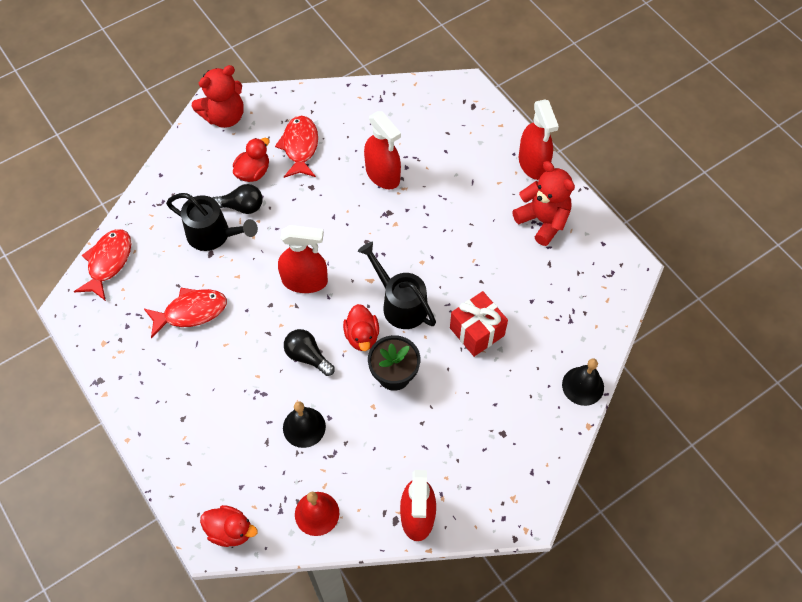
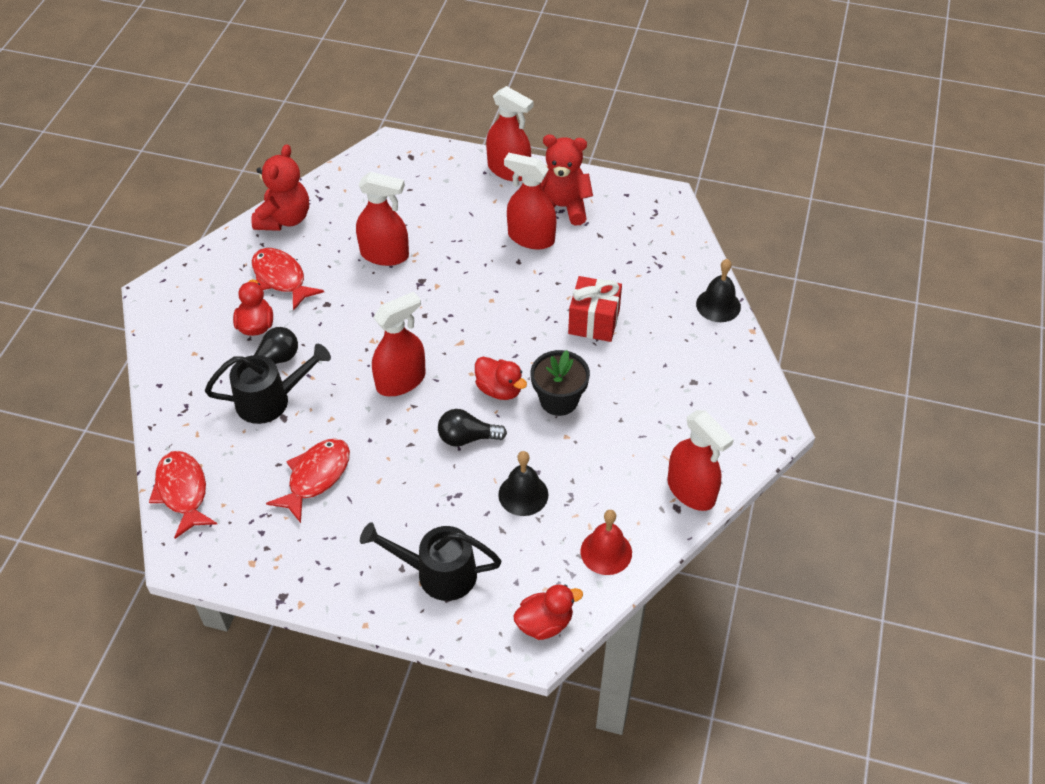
camera: 40 degrees left, 10 degrees down
red teddy bear [192,65,244,128] -> red teddy bear moved to [251,144,309,231]
black watering can [358,242,436,329] -> black watering can moved to [360,522,501,601]
none -> red spray bottle [504,153,556,249]

